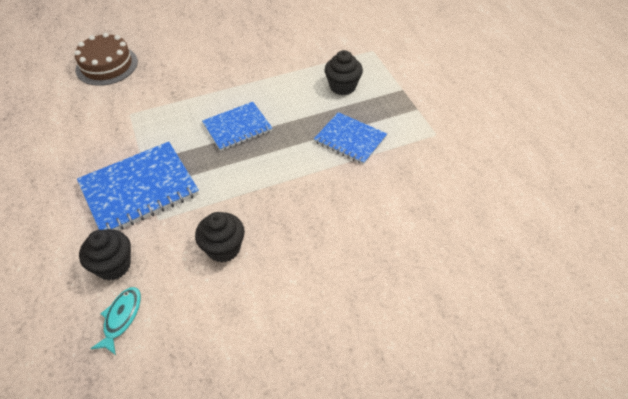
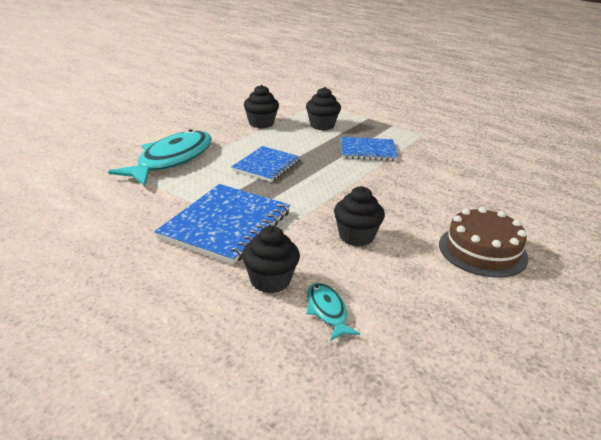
camera: 35 degrees left, 20 degrees down
brown cake [75,33,138,86] -> brown cake moved to [439,207,528,278]
none -> turquoise fish [108,129,212,186]
none -> black cupcake [244,85,279,128]

